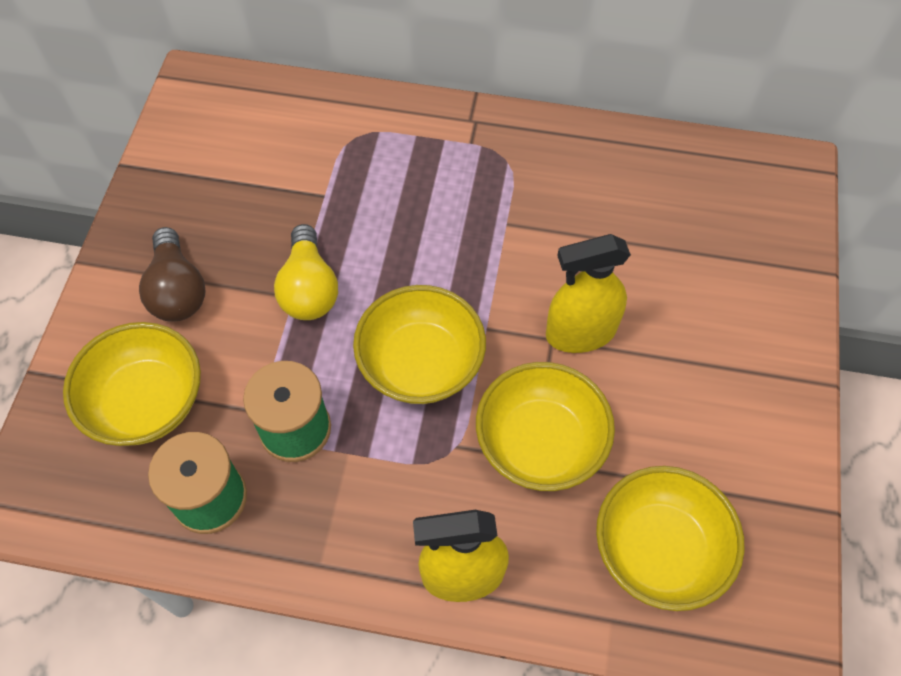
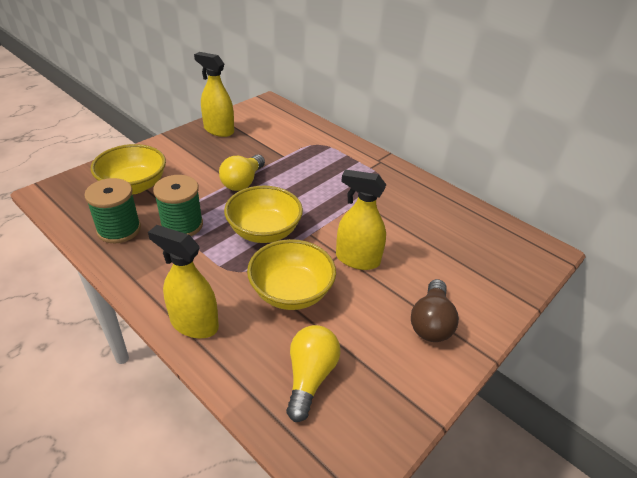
camera: 30 degrees right, 20 degrees down
brown light bulb [139,227,205,322] -> brown light bulb moved to [411,279,459,342]
yellow bowl [596,466,745,611] -> yellow light bulb [286,325,341,422]
none -> yellow spray bottle [194,52,234,137]

